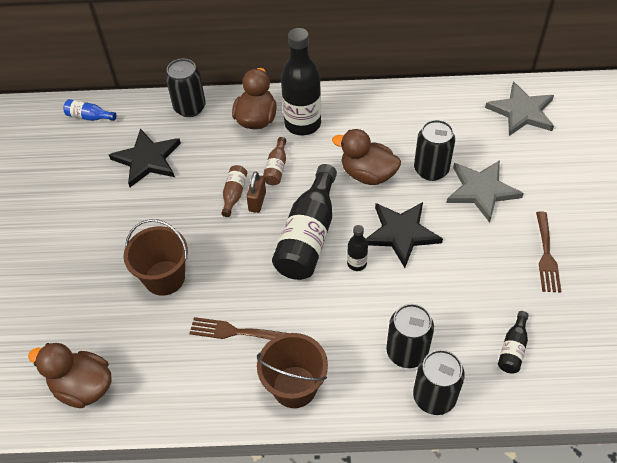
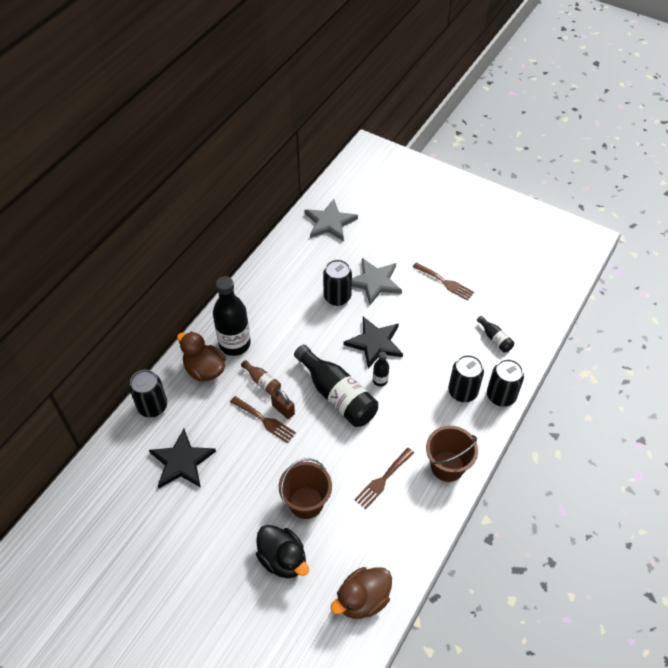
camera: 60 degrees left, 0 degrees up
blue bottle [63,99,116,121] -> none
brown bottle [221,165,247,217] -> brown fork [230,396,296,443]
brown duck [332,129,401,185] -> none
none -> black duck [256,525,309,578]

